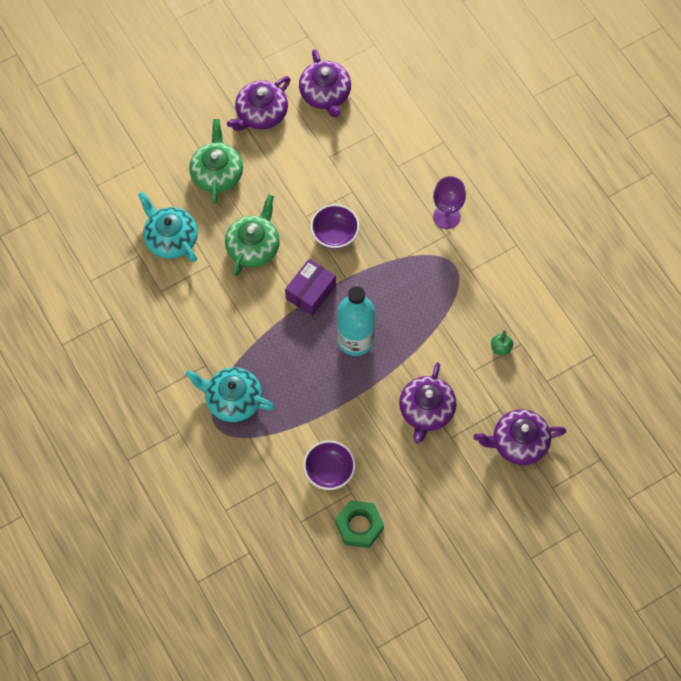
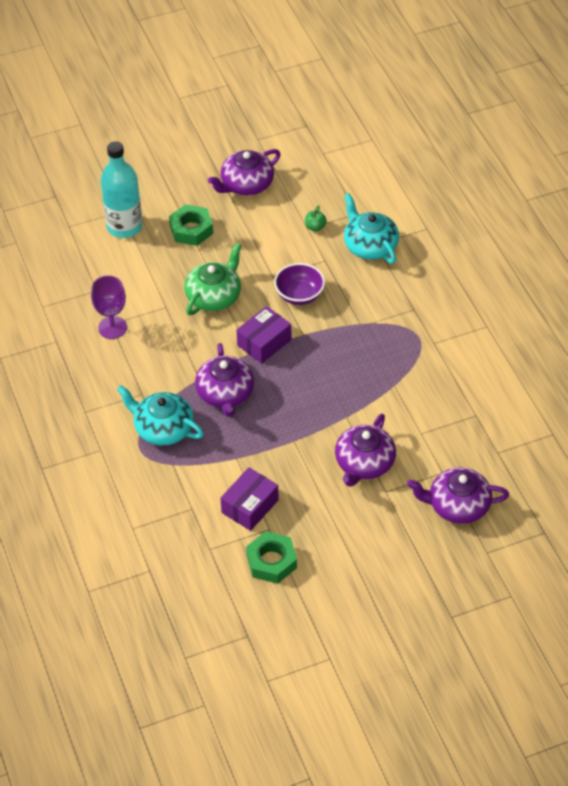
camera: 10 degrees right, 15 degrees down
turquoise teapot [138,191,198,262] -> turquoise teapot moved to [344,193,399,264]
green teapot [189,119,243,204] -> green nut [169,204,213,246]
purple teapot [299,49,351,118] -> purple teapot moved to [195,343,254,417]
purple bowl [303,440,356,490] -> purple box [220,467,279,531]
turquoise bottle [337,286,375,356] -> turquoise bottle moved to [101,141,142,238]
purple goblet [433,176,466,229] -> purple goblet moved to [91,276,127,339]
green apple [491,330,513,355] -> green apple moved to [305,205,327,231]

